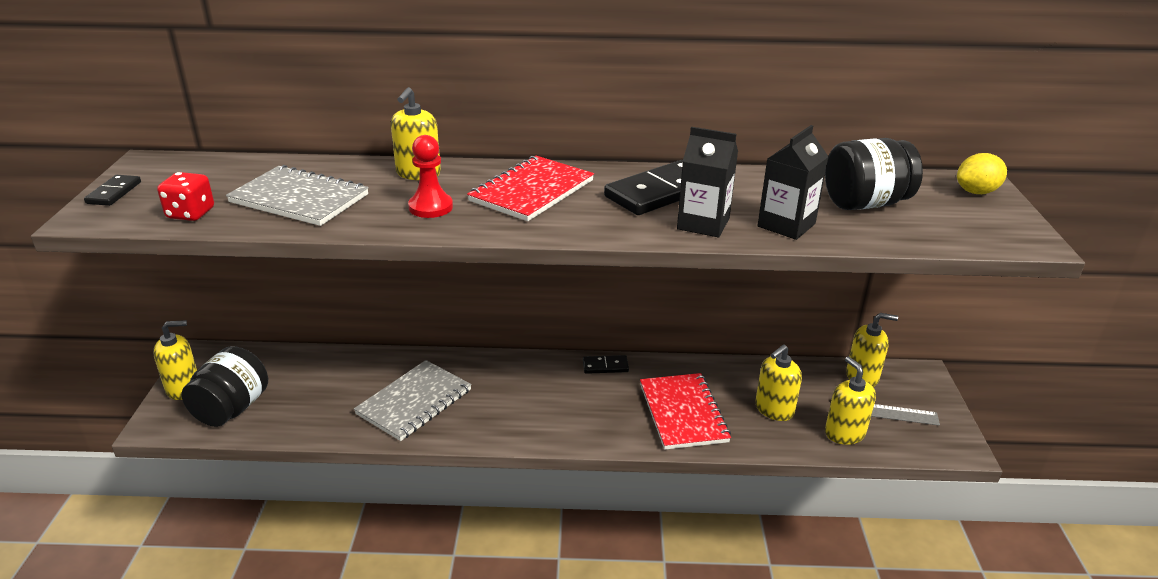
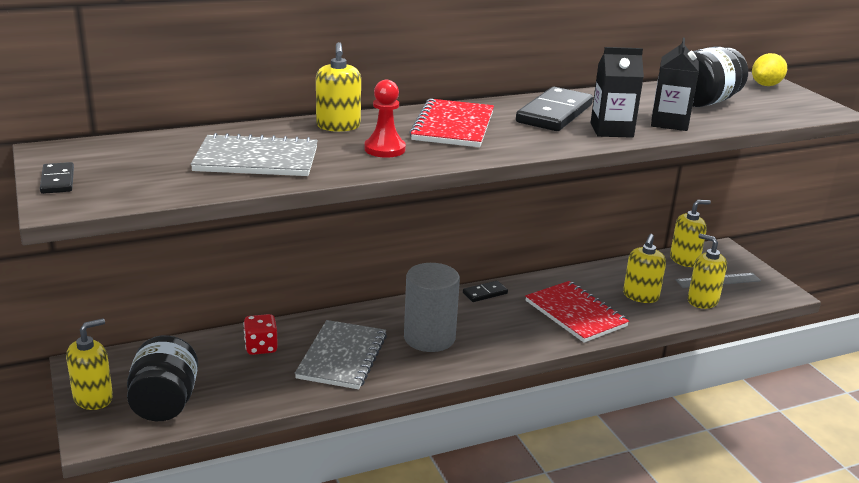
camera: 25 degrees left, 5 degrees down
red dice [157,172,214,221] -> red dice moved to [243,314,278,355]
none -> grey cylinder [404,263,460,352]

